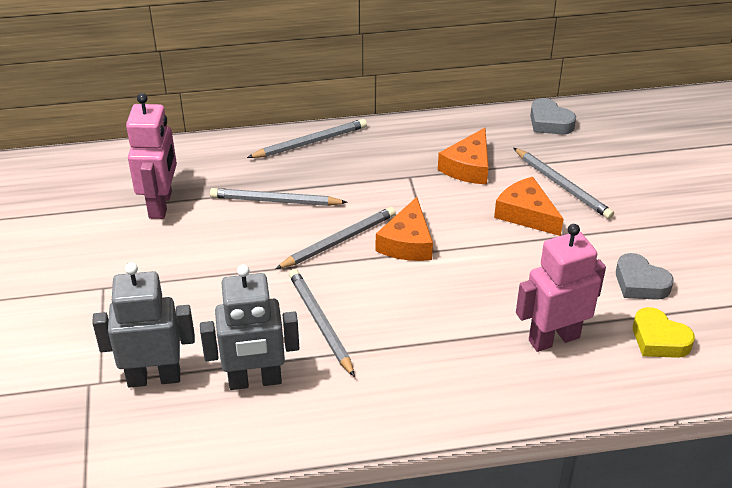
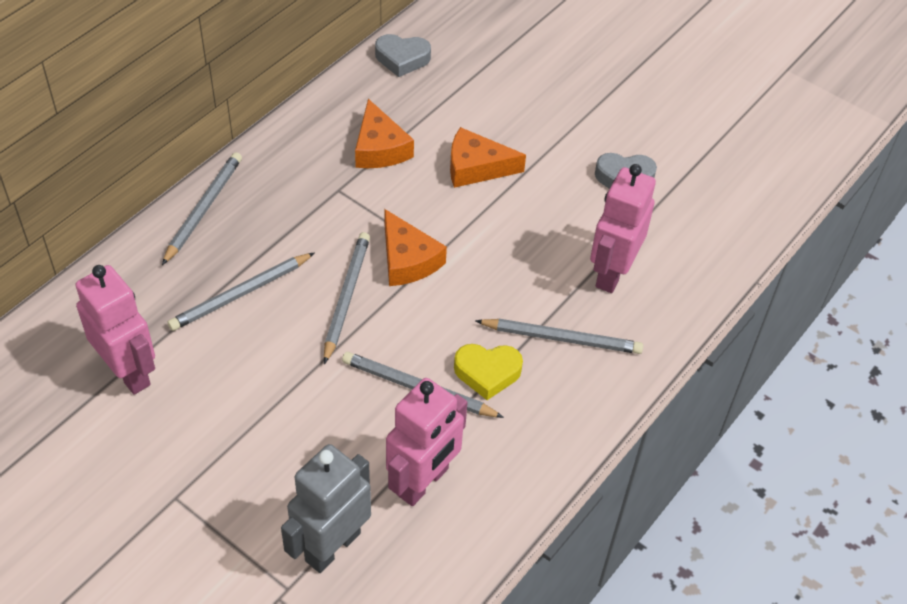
camera: 45 degrees left, 10 degrees up
grey robot [200,264,299,390] -> pink robot [386,378,468,506]
grey pencil [514,148,614,219] -> grey pencil moved to [476,319,643,354]
yellow heart [633,307,695,358] -> yellow heart moved to [454,344,523,400]

